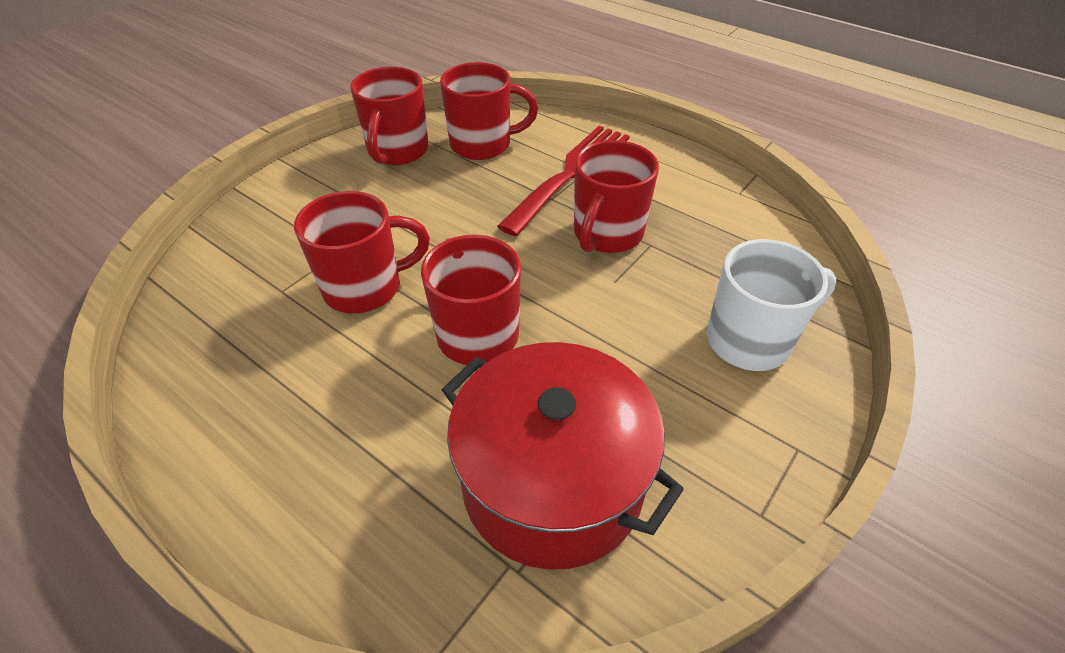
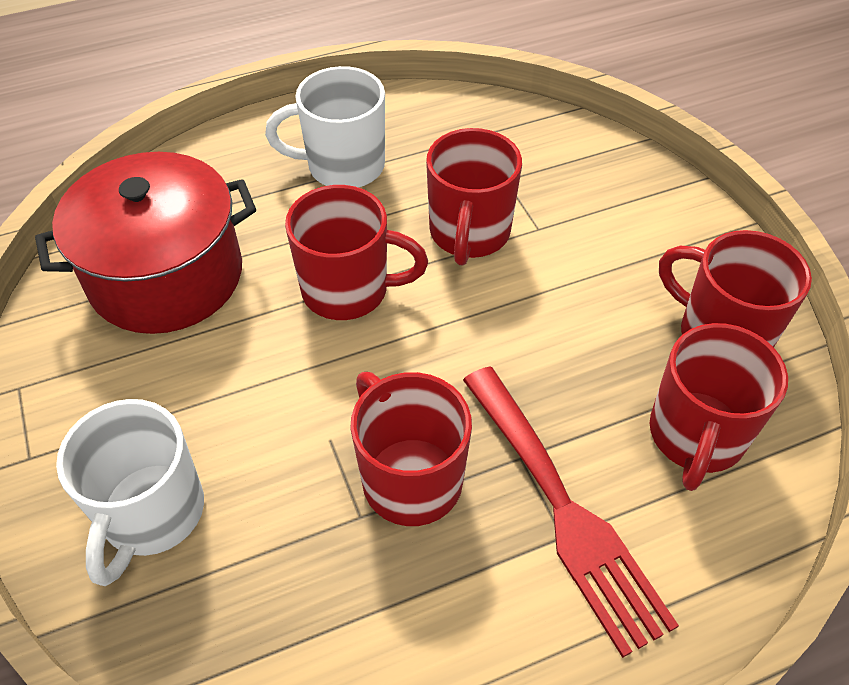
camera: 120 degrees right, 5 degrees up
none -> white mug [265,66,385,188]

